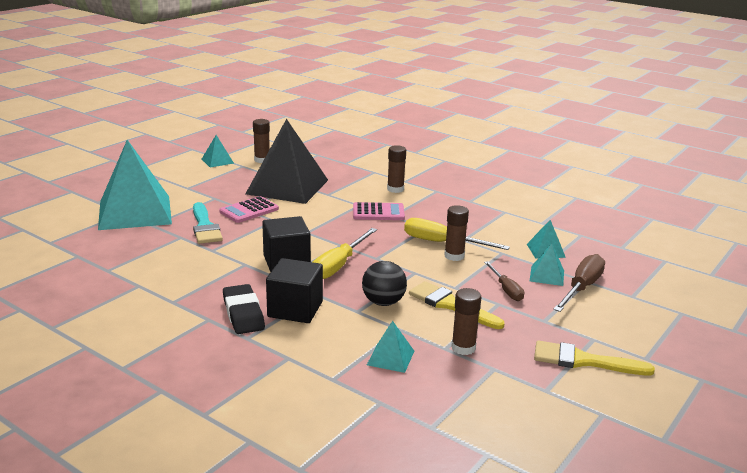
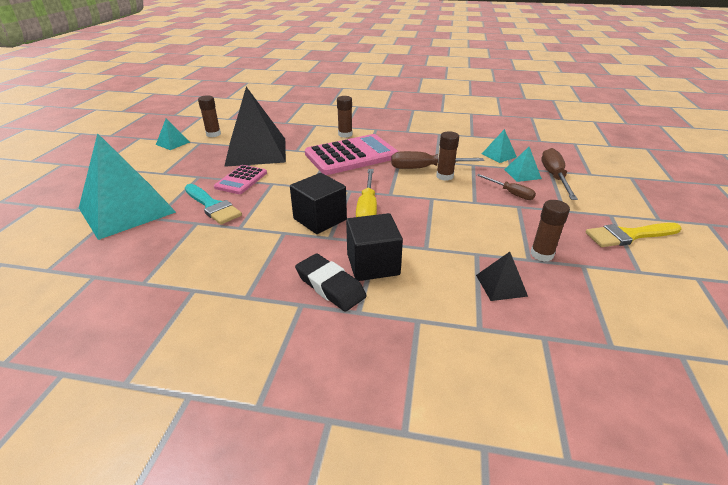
camera: 25 degrees left, 10 degrees up
pink calculator [353,202,405,220] -> pink calculator [305,134,399,175], size x1.87
black ball [362,261,407,306] -> none
turquoise pyramid [367,321,414,373] -> black pyramid [476,252,528,301]
yellow screwdriver [404,218,510,250] -> brown screwdriver [391,151,484,169]
yellow brush [409,281,505,329] -> none

